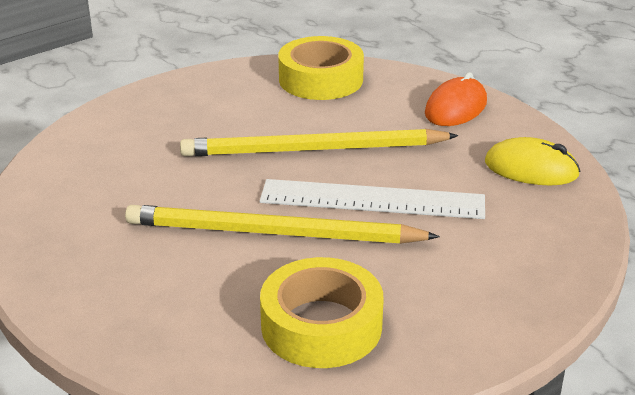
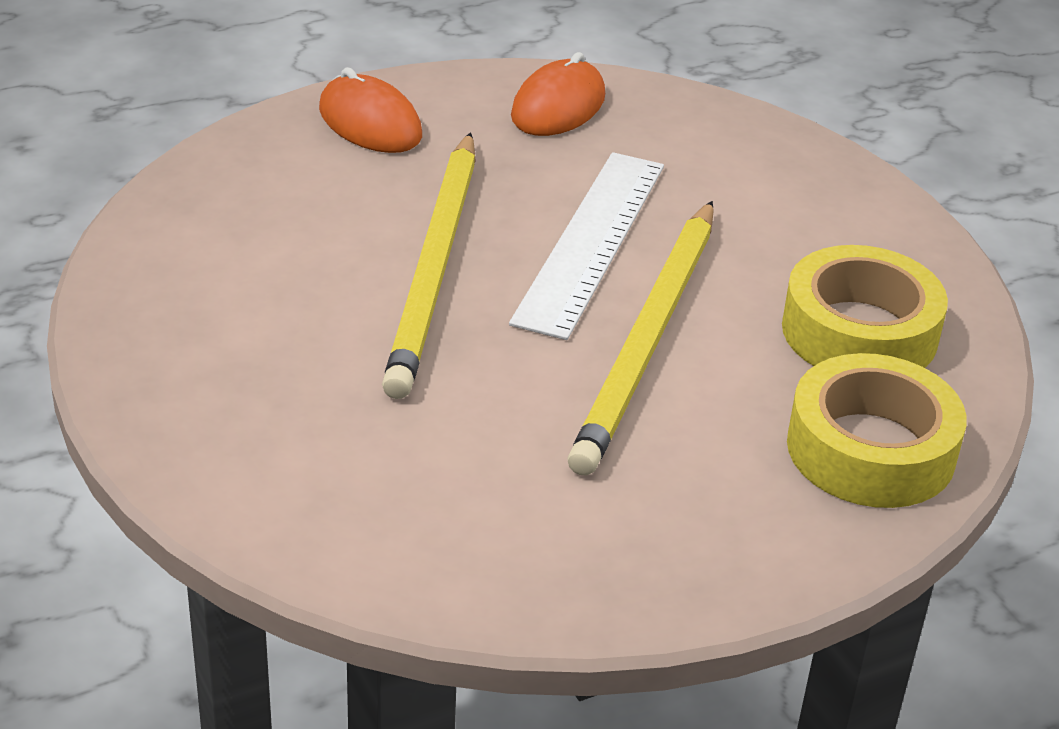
camera: 80 degrees left, 5 degrees up
yellow tape [278,36,364,100] -> yellow tape moved to [787,353,967,508]
yellow mouse [485,137,580,185] -> orange mouse [511,52,605,136]

